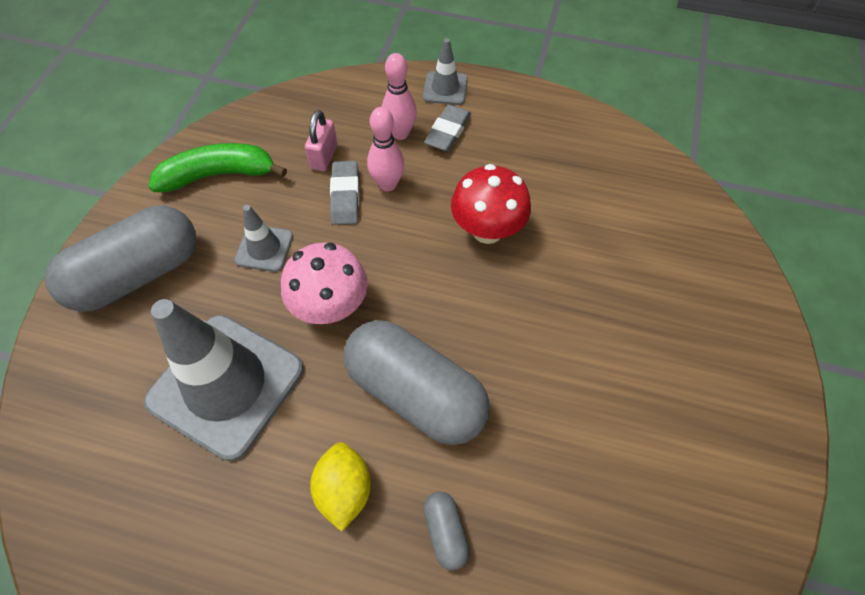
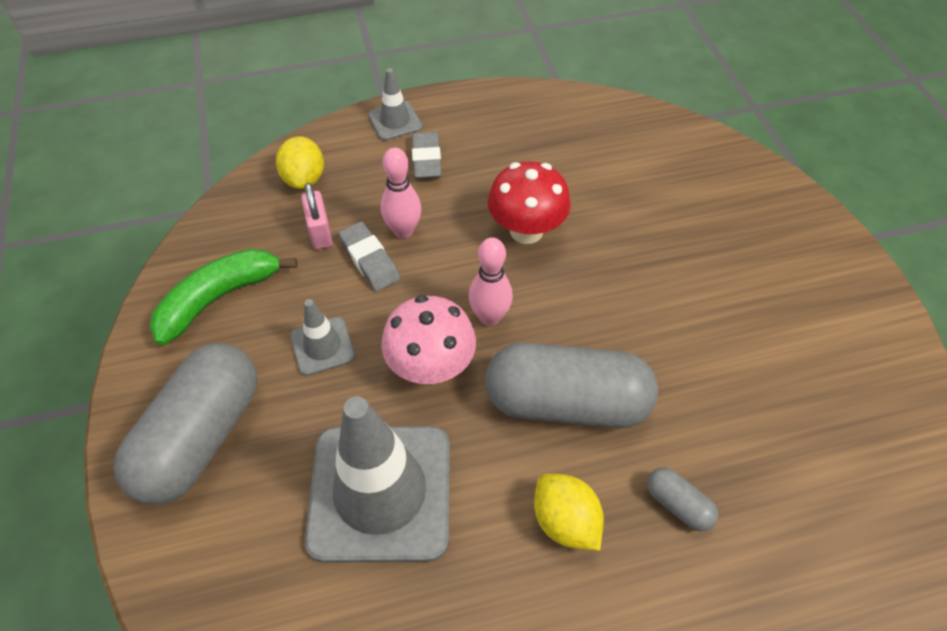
camera: 30 degrees left, 5 degrees down
pink bowling pin [382,53,417,140] -> pink bowling pin moved to [468,237,513,326]
none -> yellow lemon [276,136,324,189]

